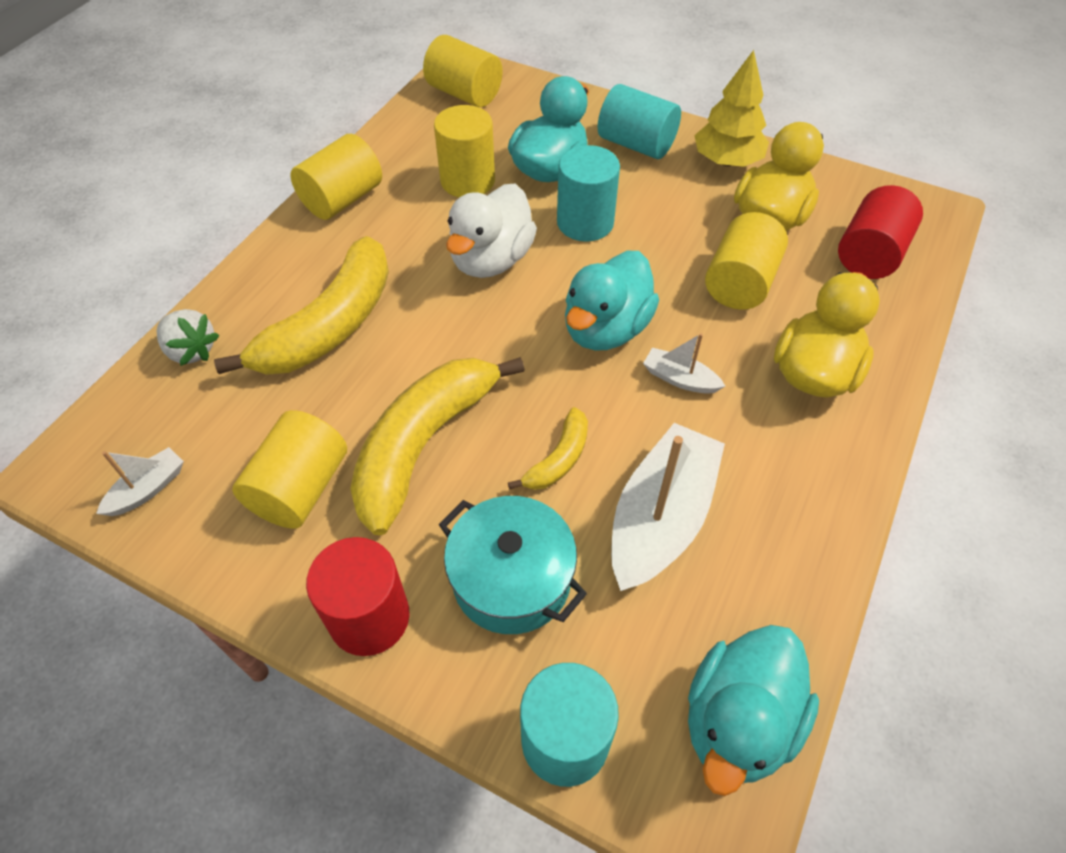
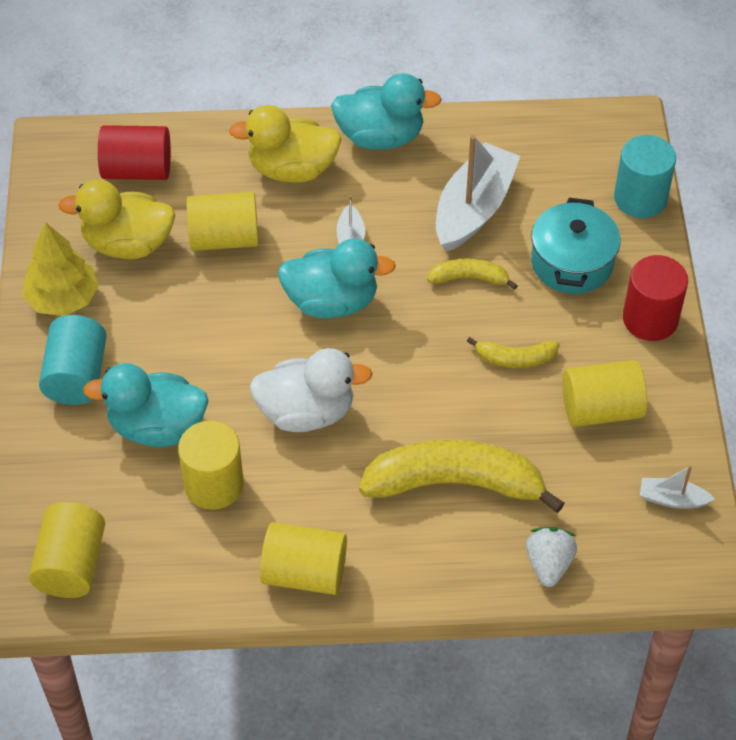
camera: 120 degrees left, 0 degrees up
yellow banana [350,357,525,536] -> yellow banana [467,337,560,368], size x0.48
turquoise cylinder [557,145,620,242] -> none
white boat [611,423,725,591] -> white boat turned 120 degrees clockwise [436,135,520,252]
turquoise duck [688,625,819,796] -> turquoise duck moved to [331,73,442,150]

